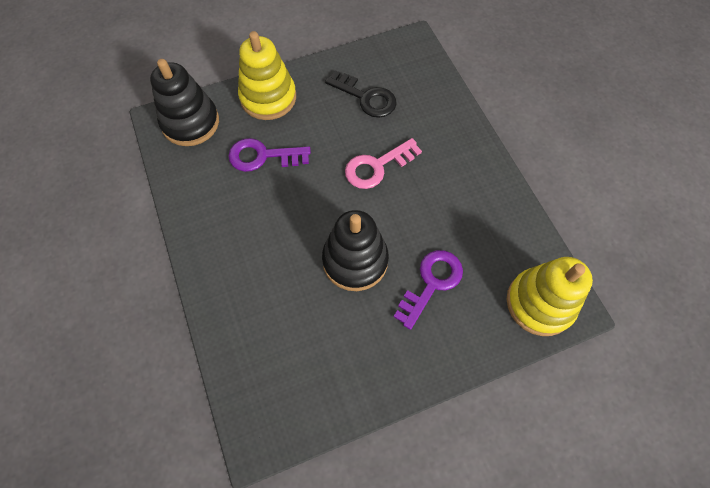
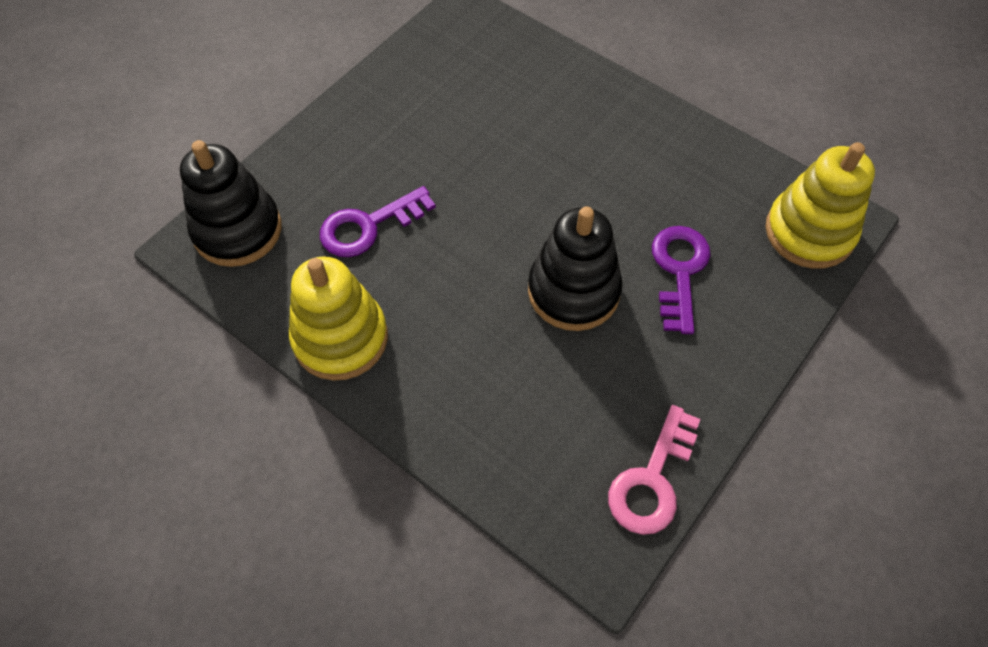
camera: 30 degrees left, 5 degrees down
yellow stacking toy [238,31,296,120] -> yellow stacking toy moved to [289,256,388,381]
black key [325,70,397,118] -> none
pink key [345,138,422,189] -> pink key moved to [608,405,701,535]

